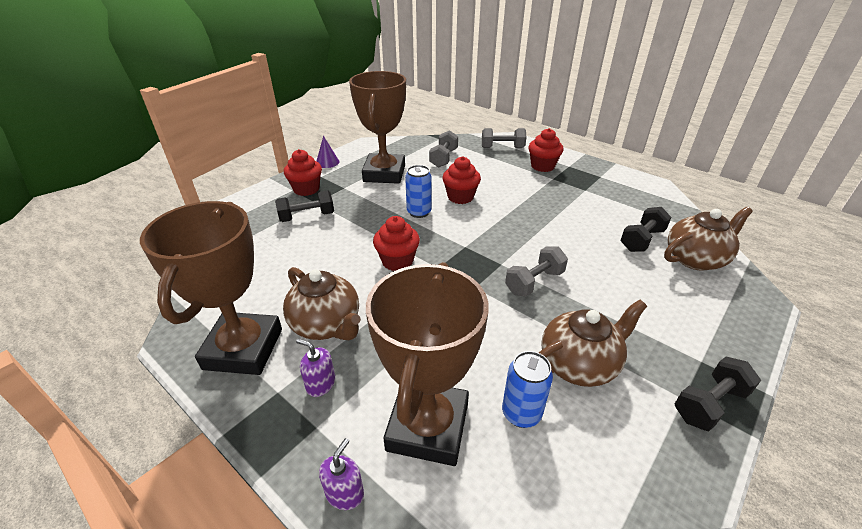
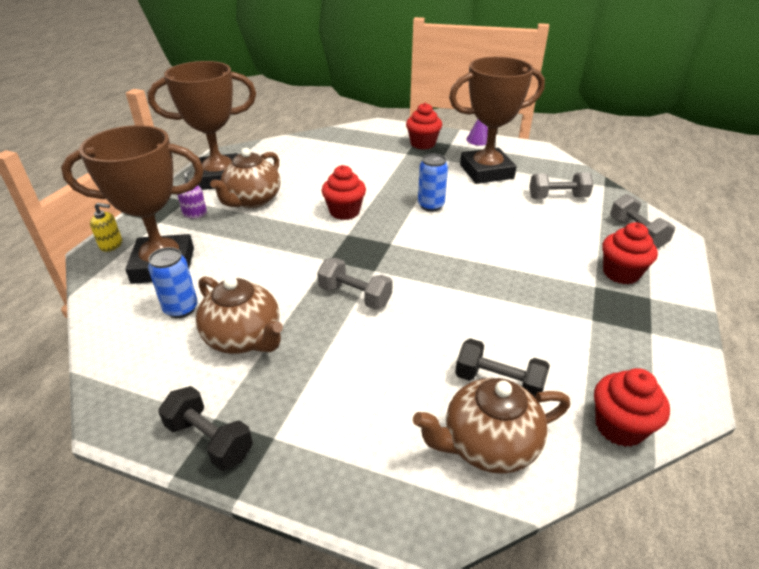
camera: 70 degrees right, 0 degrees up
black dumbbell [275,190,334,222] -> none
purple soap dispenser [319,438,364,510] -> yellow soap dispenser [90,203,122,252]
red cupcake [442,156,481,204] -> red cupcake moved to [594,368,670,447]
brown teapot [664,207,753,271] -> brown teapot turned 120 degrees clockwise [413,378,570,474]

